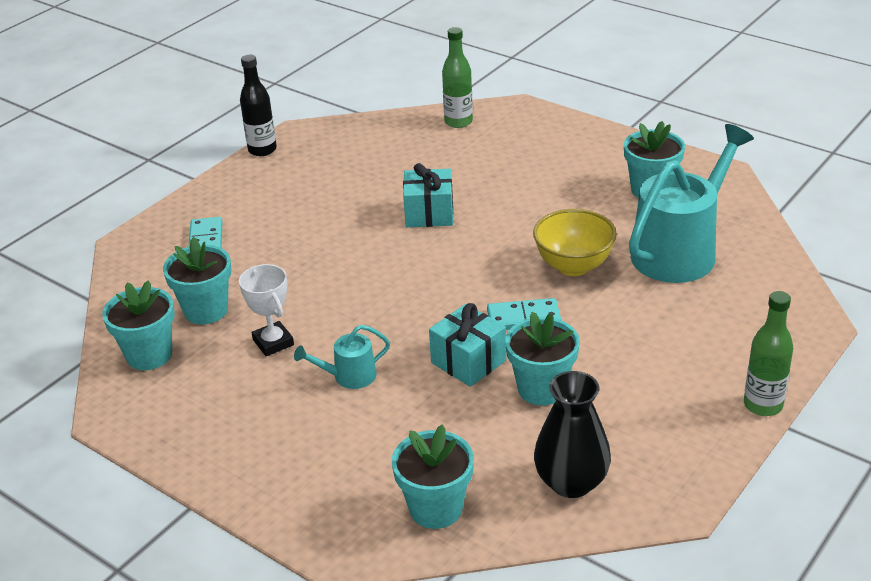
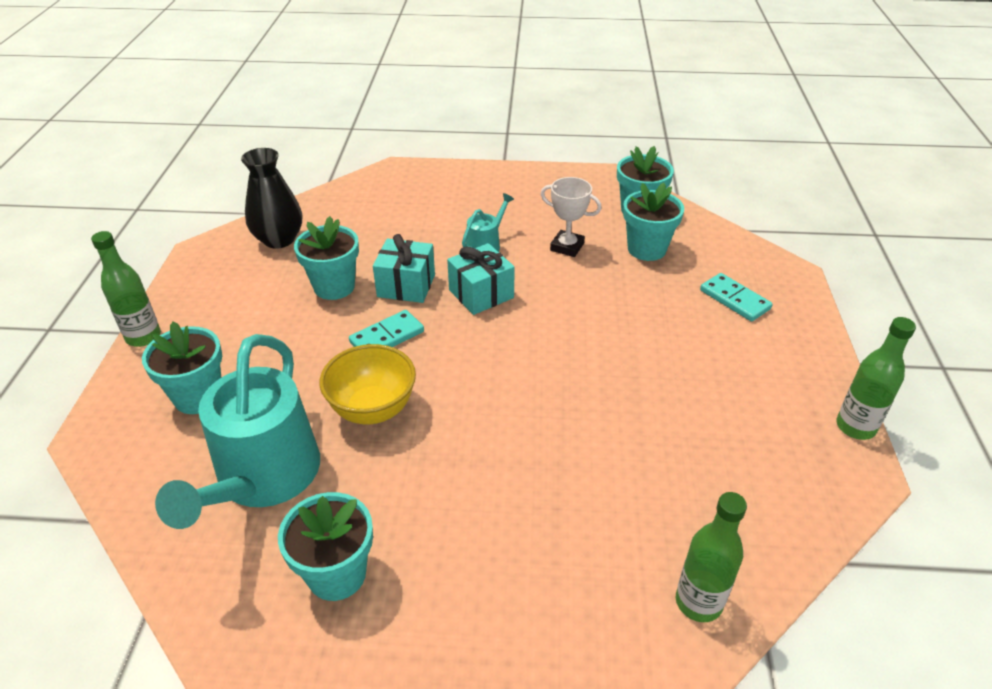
camera: 145 degrees right, 5 degrees up
black bottle [240,55,277,156] -> green bottle [836,317,916,440]
turquoise flower pot [392,424,474,529] -> turquoise flower pot moved to [142,321,222,414]
turquoise gift [403,163,453,227] -> turquoise gift moved to [447,243,515,315]

